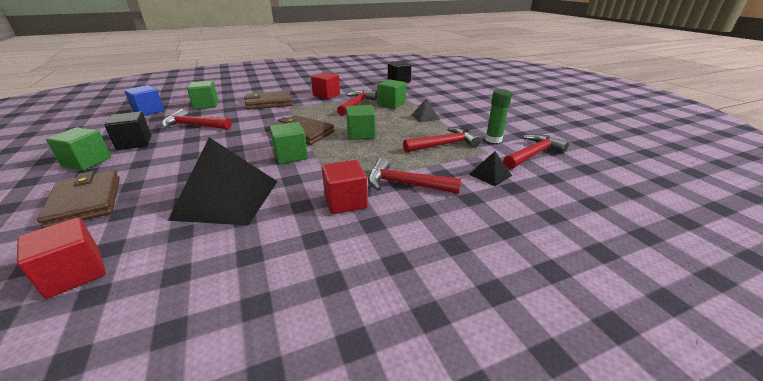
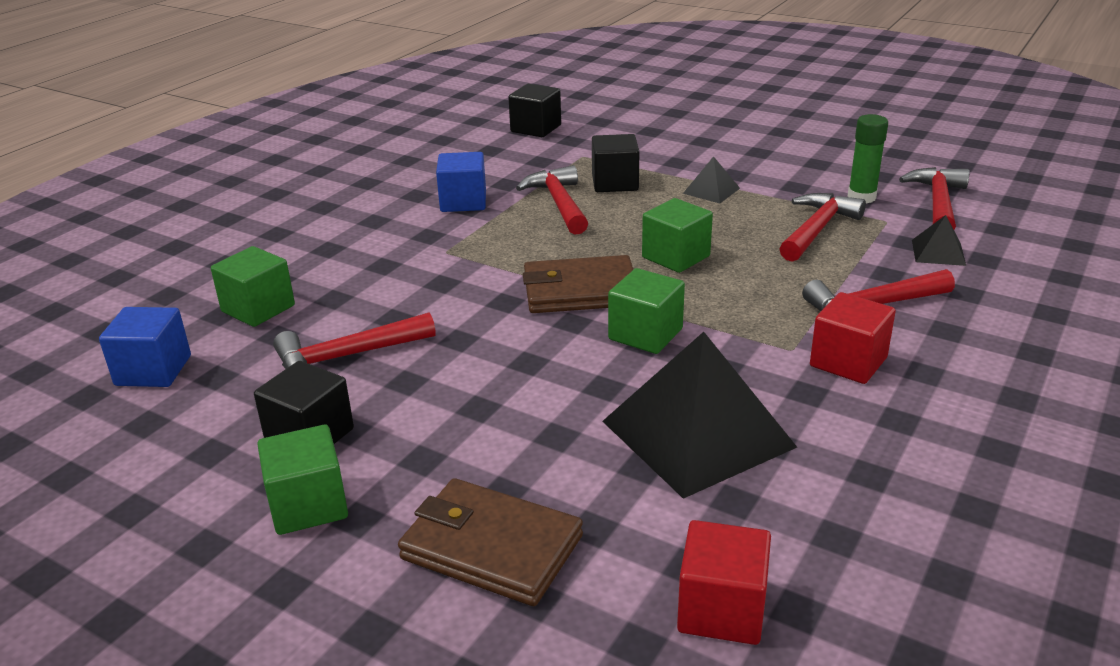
camera: 35 degrees left, 0 degrees up
brown wallet [244,90,292,110] -> none
red cube [311,72,340,99] -> blue cube [436,152,486,212]
green cube [377,79,406,109] -> black cube [592,134,639,192]

